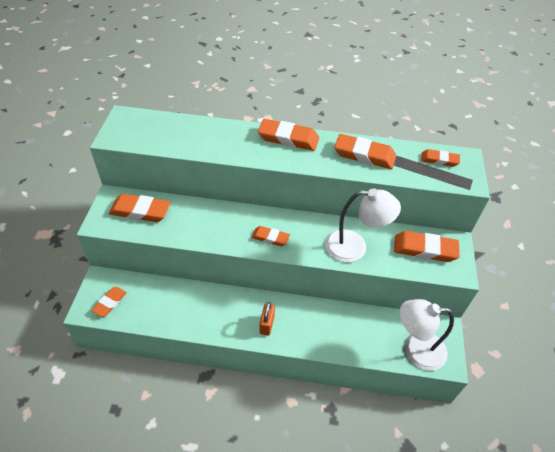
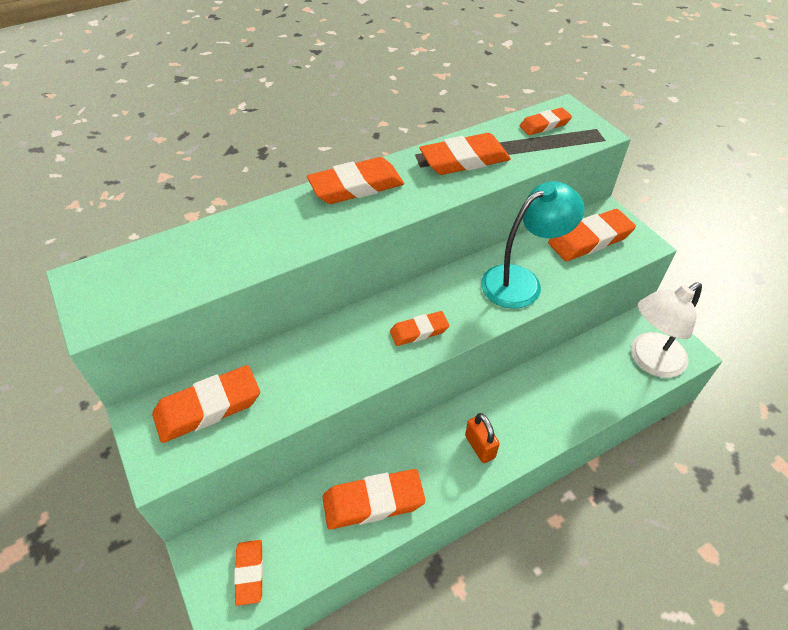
camera: 35 degrees left, 0 degrees up
white lamp [325,188,401,262] -> turquoise lamp [481,181,585,309]
none -> orange eraser [322,469,426,530]

